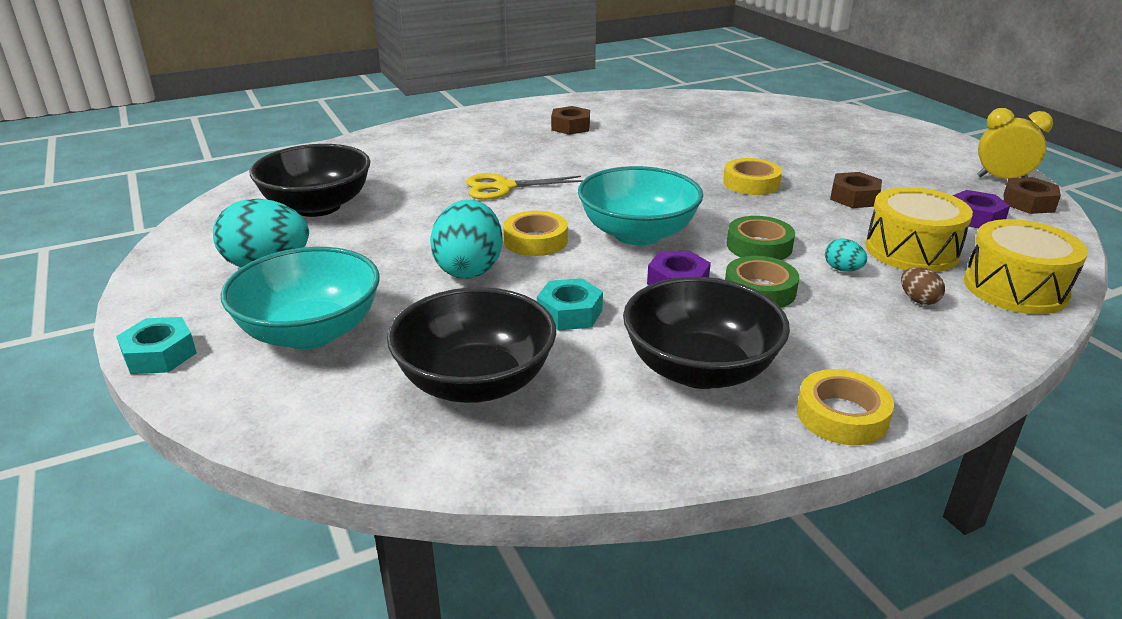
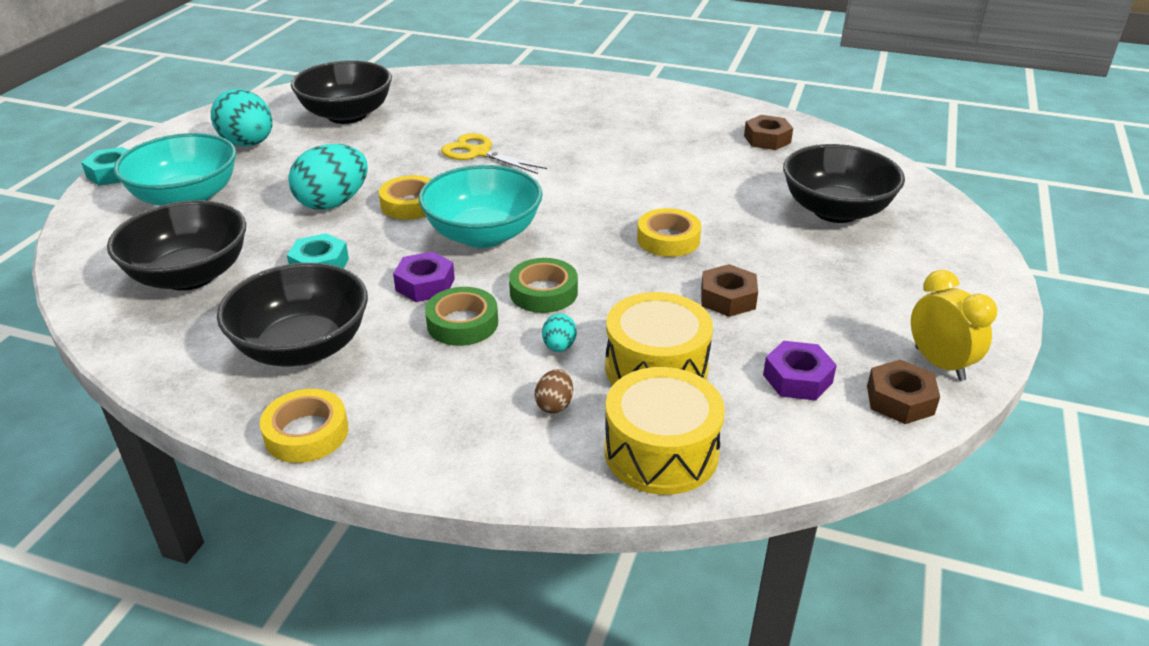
camera: 45 degrees right, 5 degrees up
brown nut [551,106,590,135] -> brown nut moved to [744,115,793,150]
none -> black bowl [783,144,905,223]

